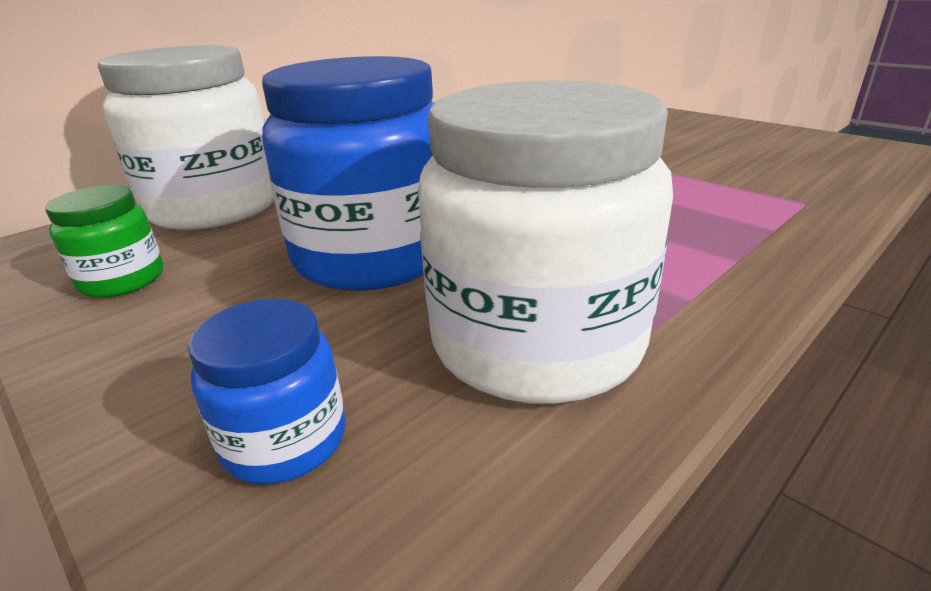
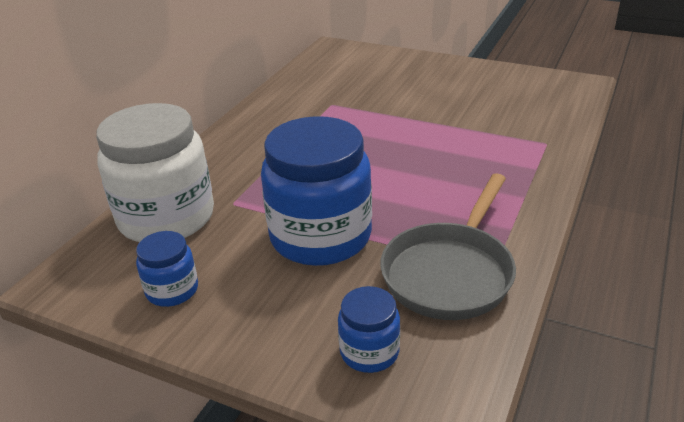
camera: 20 degrees left, 5 degrees up
green jar [45,185,163,298] -> blue jar [136,231,198,307]
white jar [418,80,673,404] -> grey pan [380,173,516,320]

